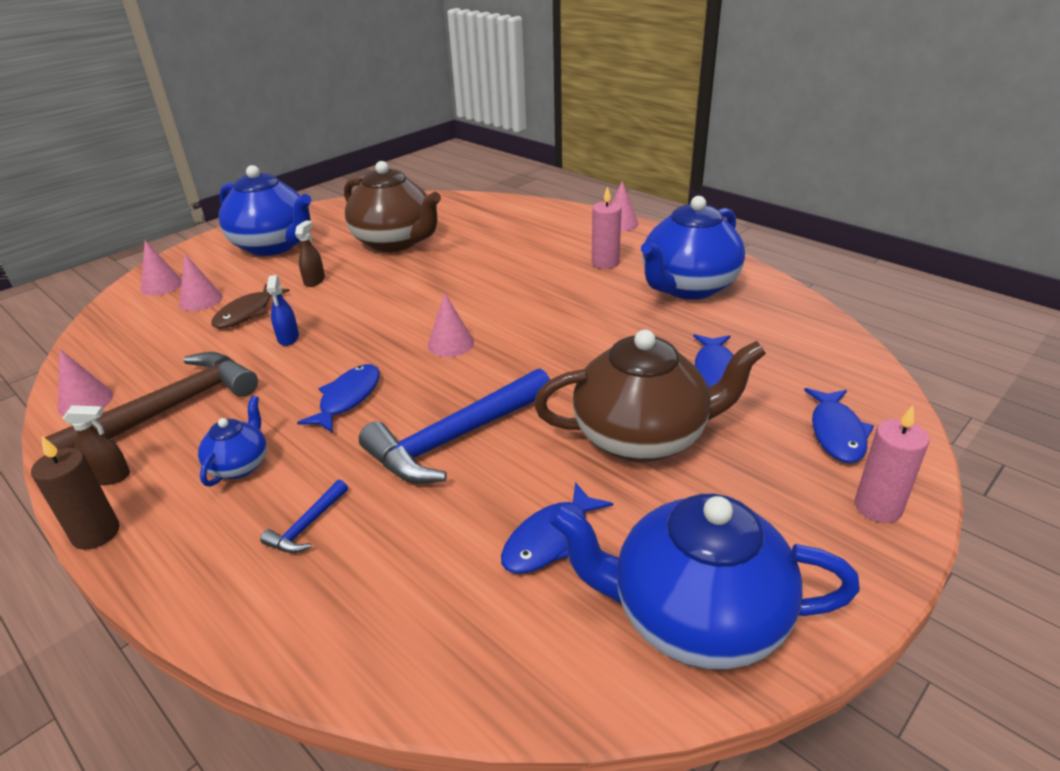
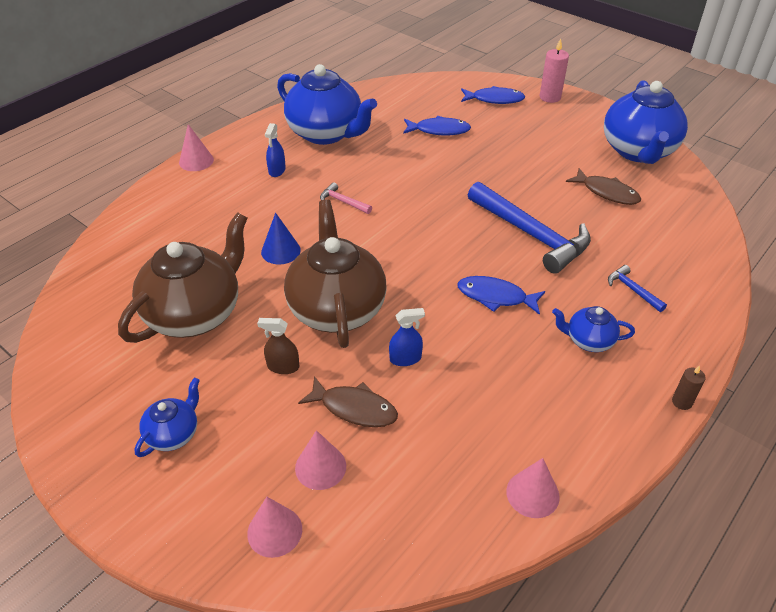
camera: 95 degrees left, 10 degrees up
brown candle [31,436,119,550] -> brown candle [672,366,706,410], size x0.60
brown hammer [46,352,258,450] -> none
brown spray bottle [63,405,130,485] -> none
blue teapot [219,165,311,256] -> blue teapot [135,378,200,457], size x0.48
blue hammer [260,480,348,553] -> blue hammer turned 150 degrees counterclockwise [608,265,667,312]
pink cone [428,293,474,357] -> none
blue fish [501,482,613,574] -> brown fish [566,168,641,205]
brown teapot [534,330,766,462] -> brown teapot moved to [284,200,387,348]
pink candle [592,186,622,269] -> blue spray bottle [265,123,286,177]
none -> blue cone [261,213,301,265]
none -> pink hammer [320,182,372,214]

